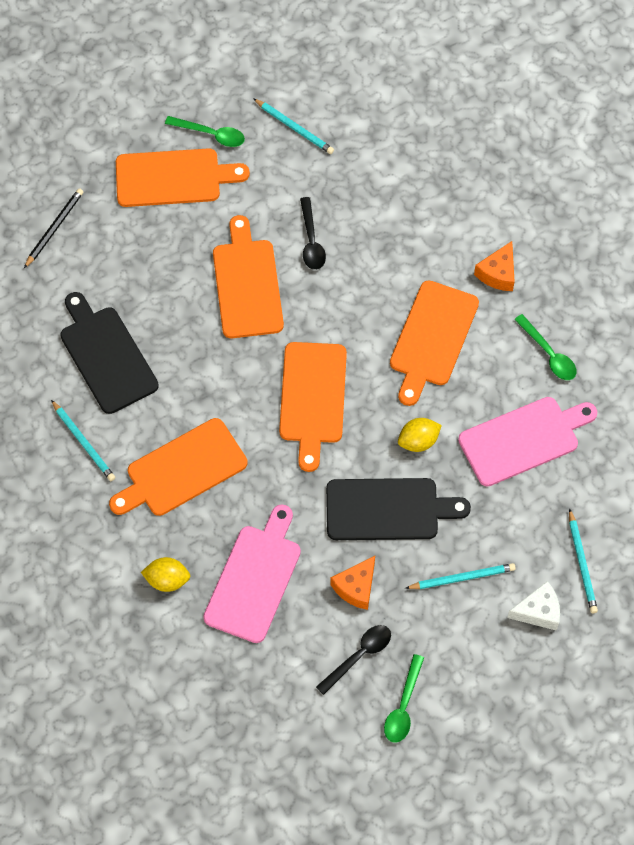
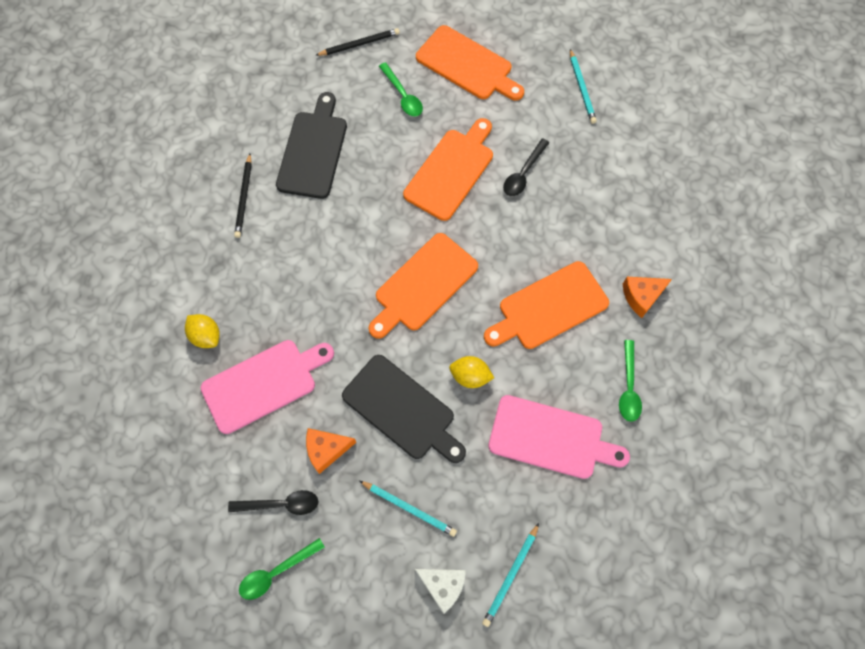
camera: 40 degrees right, 5 degrees up
turquoise pencil [51,400,115,481] -> black pencil [234,154,252,238]
orange cutting board [109,418,248,516] -> none
green spoon [165,116,245,147] -> green spoon moved to [379,62,423,117]

